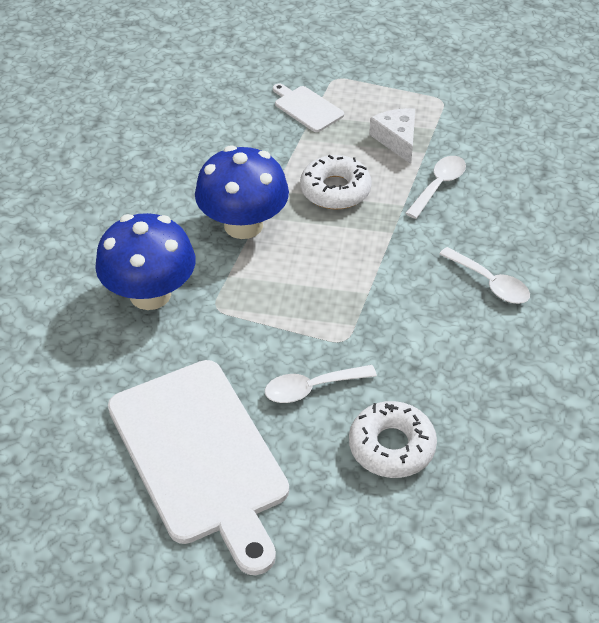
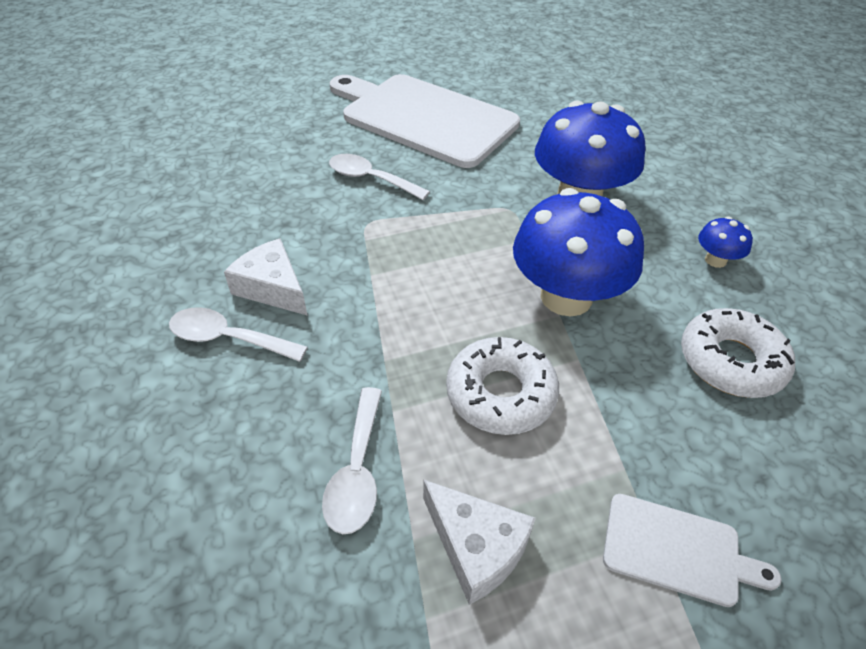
camera: 150 degrees right, 0 degrees up
white spoon [265,365,377,403] -> white spoon turned 105 degrees counterclockwise [329,154,430,200]
white donut [349,401,437,478] -> white donut moved to [681,308,795,398]
none -> white cheese [224,238,308,316]
none -> blue mushroom [698,217,753,268]

